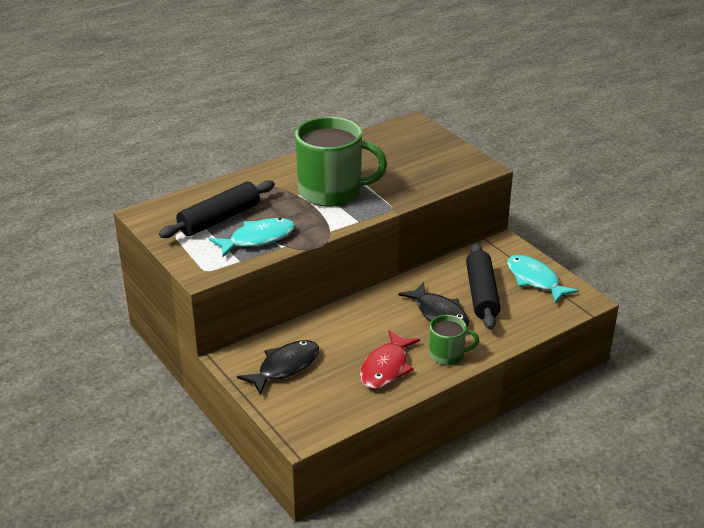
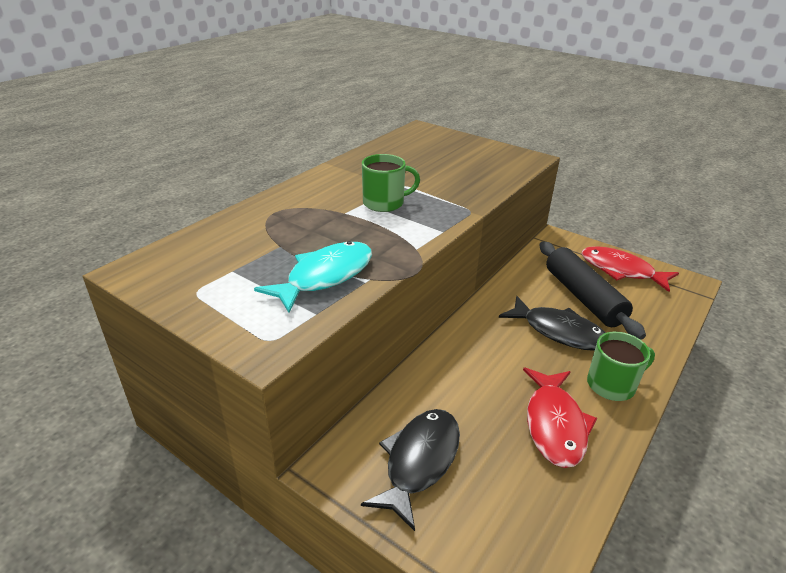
camera: 20 degrees left, 0 degrees up
black rolling pin [159,180,275,238] -> none
green mug [295,117,387,207] -> green mug [362,154,420,212], size x0.51
turquoise fish [507,255,579,303] -> red fish [581,246,679,292]

